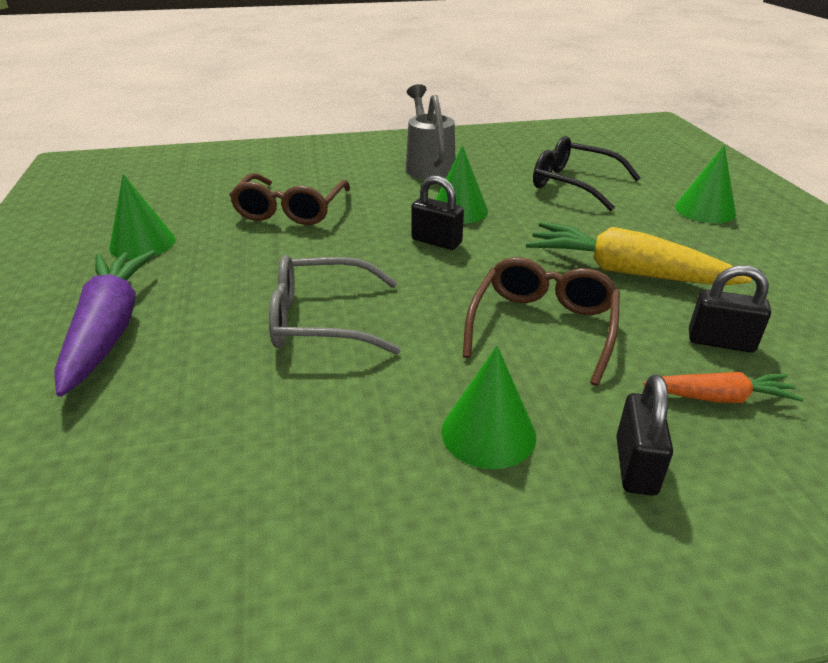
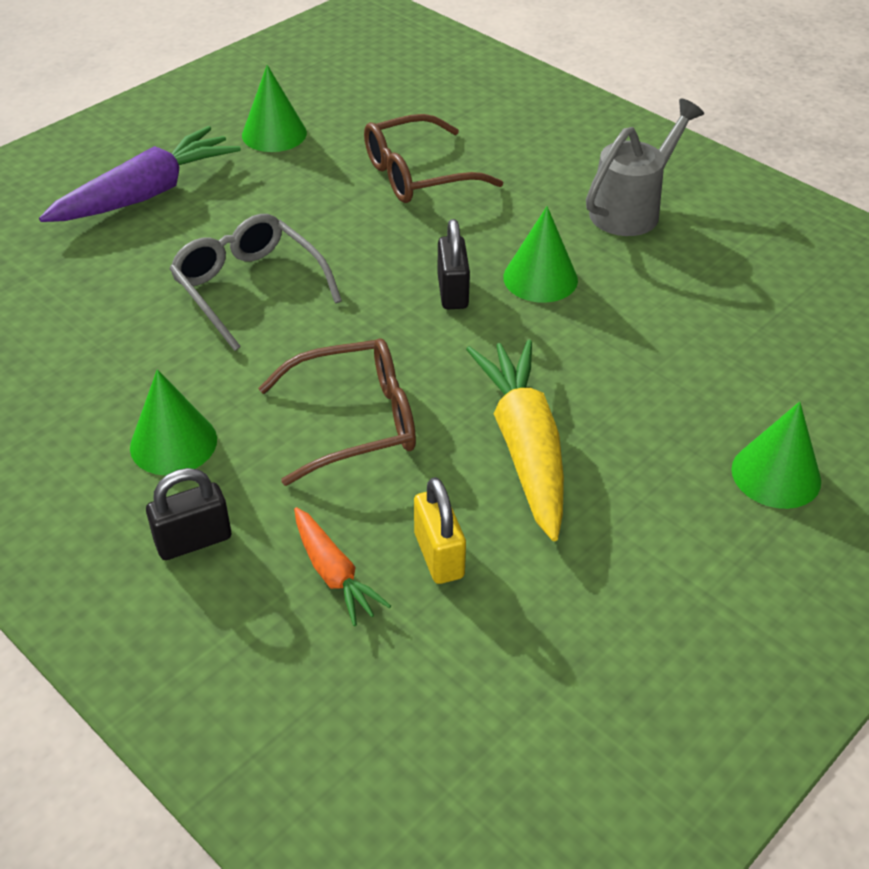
camera: 55 degrees right, 10 degrees up
black glasses [533,136,641,211] -> none
black padlock [689,265,771,353] -> yellow padlock [414,477,466,584]

